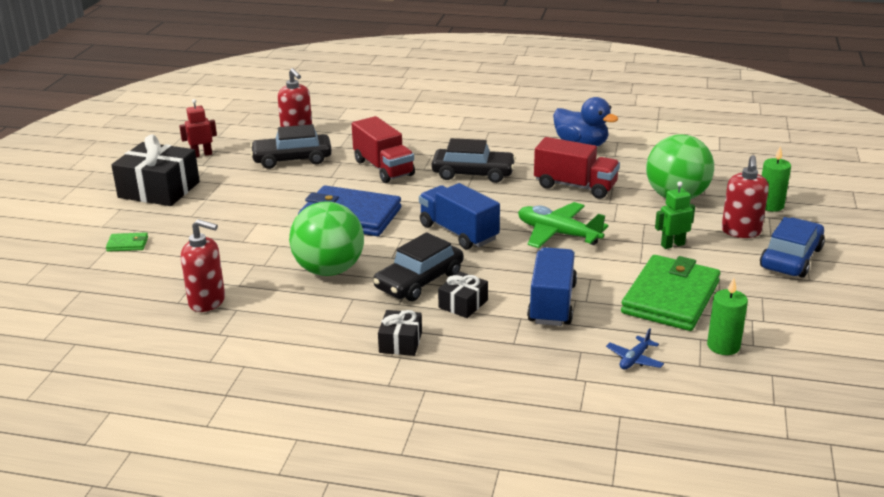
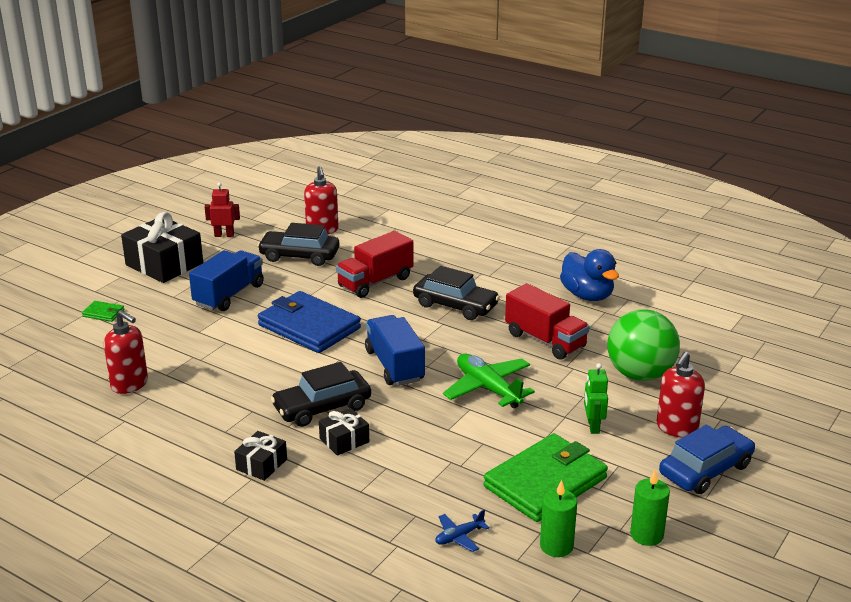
camera: 20 degrees right, 0 degrees up
green ball [289,201,364,276] -> none
red truck [352,116,415,183] -> red truck turned 60 degrees clockwise [336,231,414,298]
blue truck [527,247,577,326] -> blue truck moved to [189,250,264,311]
green robot [655,181,695,249] -> green robot turned 90 degrees counterclockwise [584,363,608,434]
green candle [762,146,791,211] -> green candle moved to [630,470,670,546]

